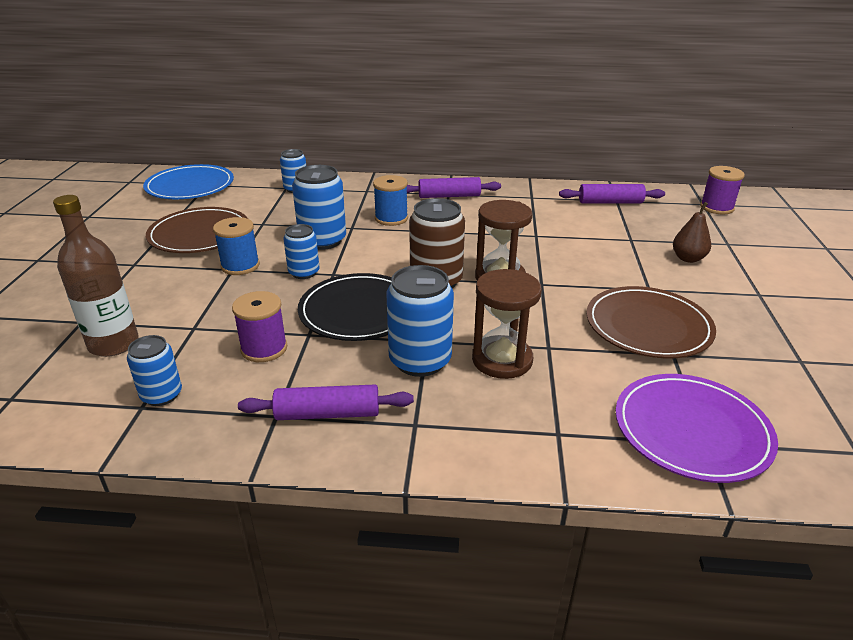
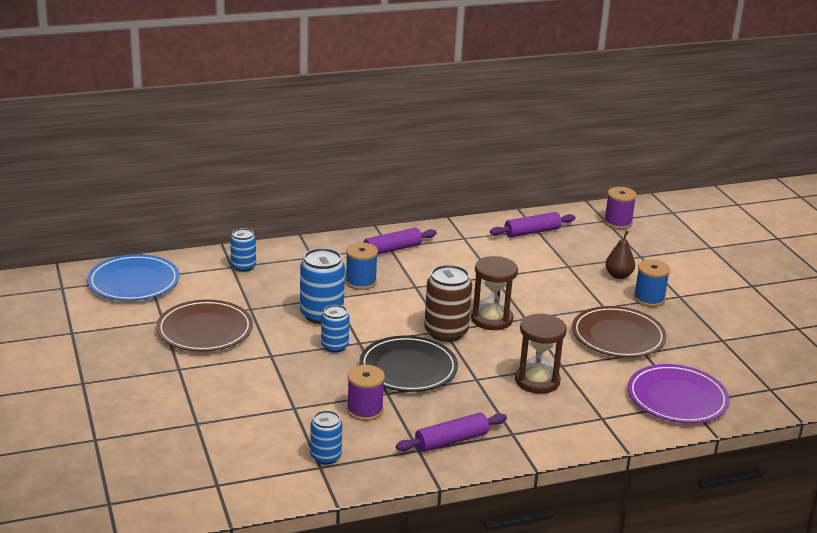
camera: 25 degrees left, 5 degrees down
brown bottle [53,195,139,357] -> none
blue spool [213,217,260,275] -> blue spool moved to [634,259,670,307]
blue can [386,265,454,377] -> none

